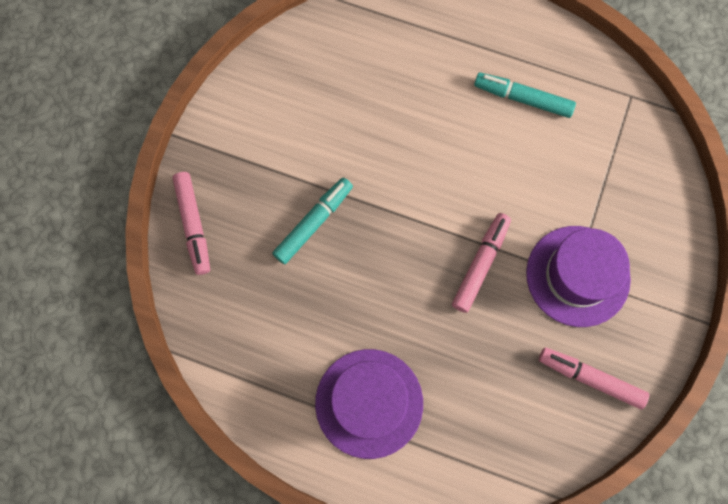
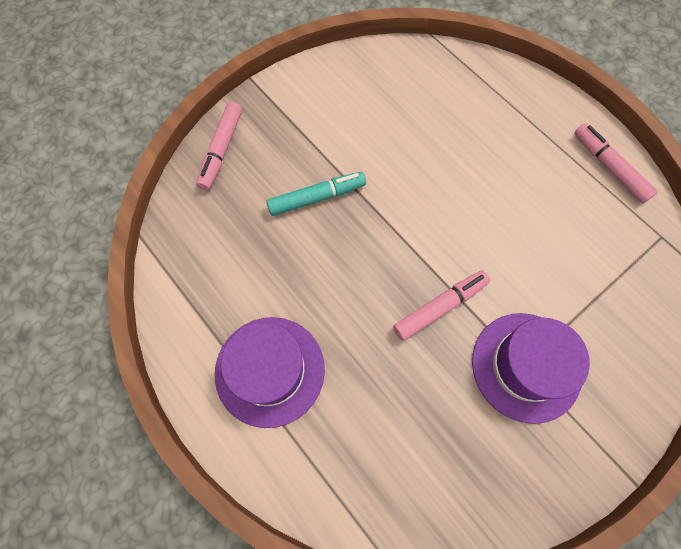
camera: 30 degrees right, 5 degrees down
turquoise marker [474,72,576,118] -> none
pink marker [539,348,649,409] -> pink marker moved to [574,123,658,203]

